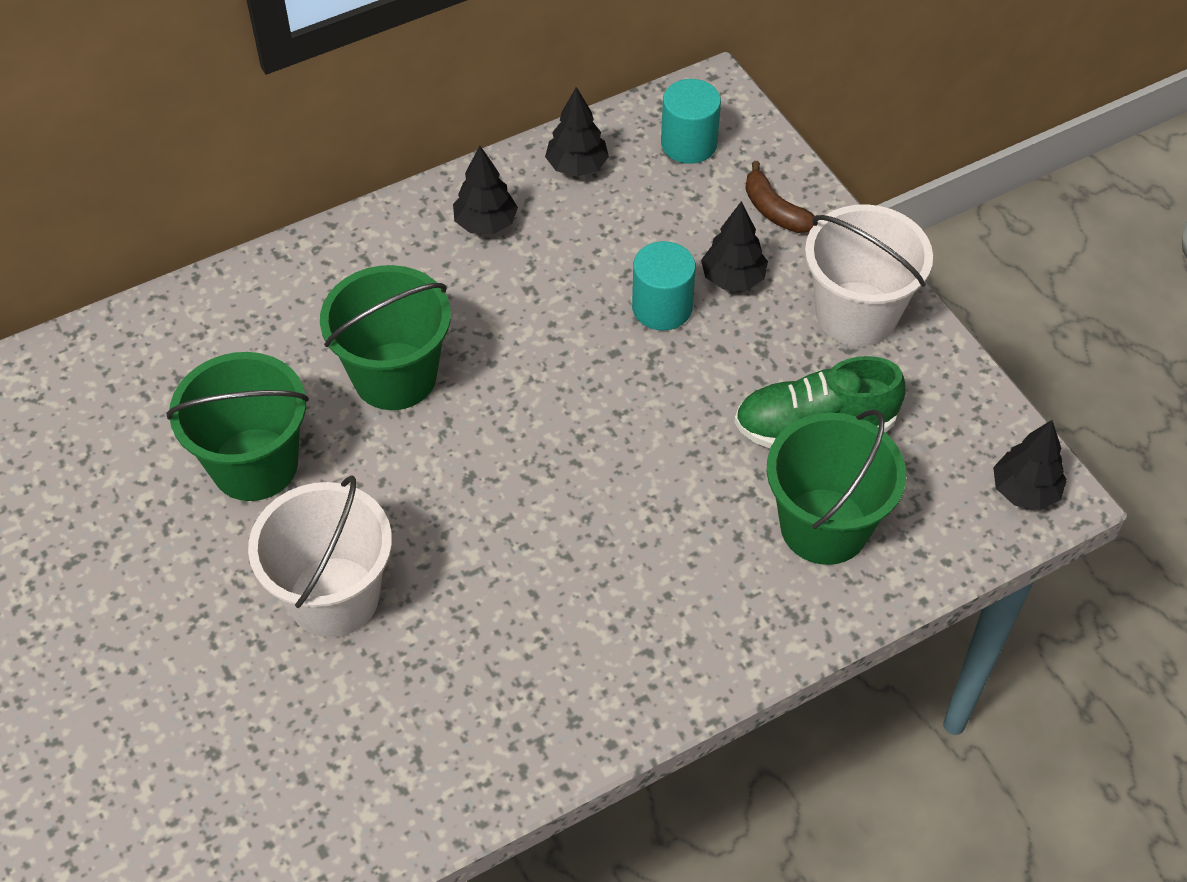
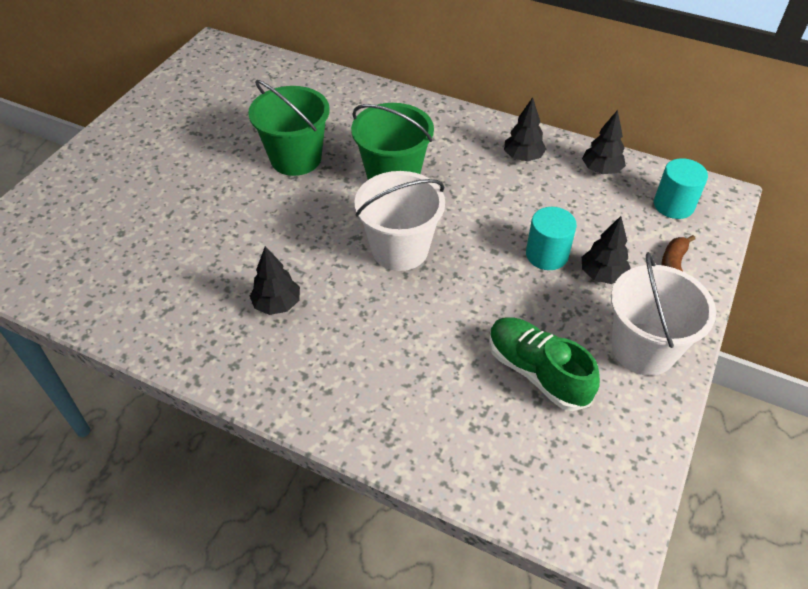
camera: 55 degrees right, 5 degrees down
white bucket [248,475,392,637] -> white bucket moved to [354,171,445,271]
green bucket [767,409,906,565] -> none
black tree [993,420,1067,510] -> black tree moved to [250,246,300,315]

